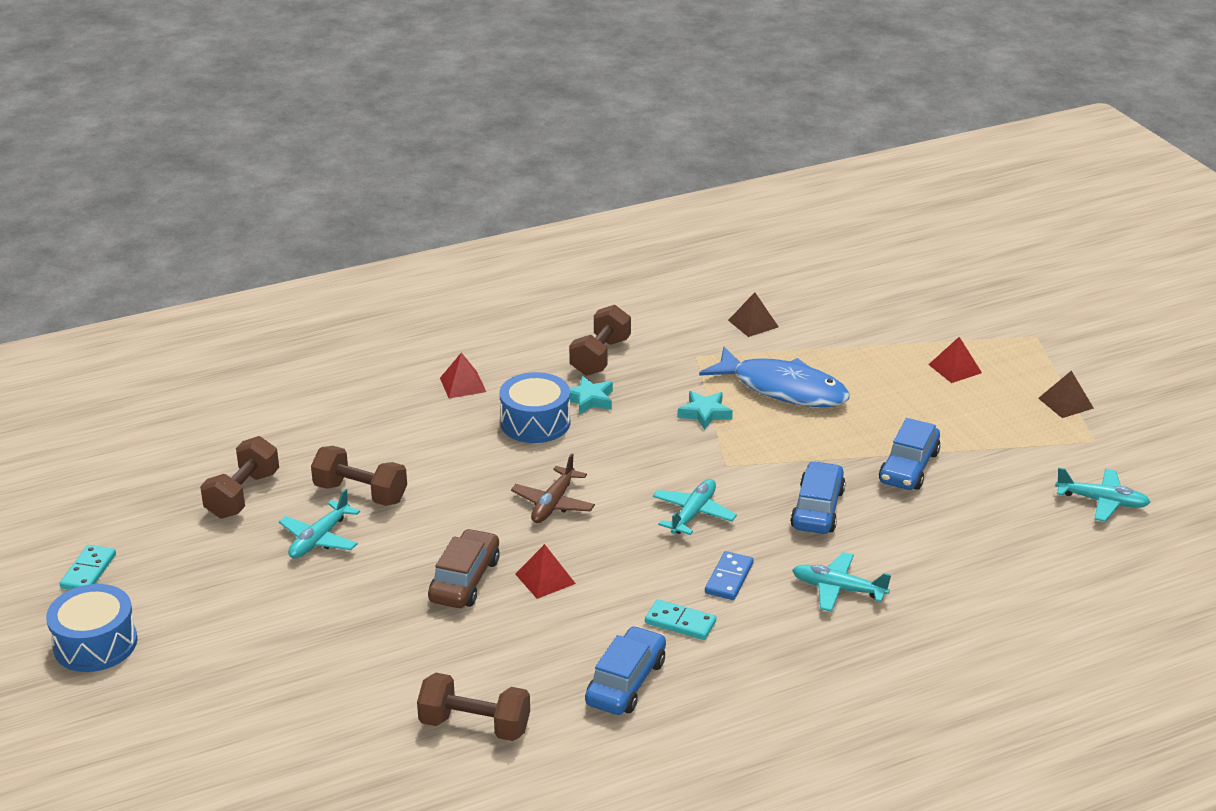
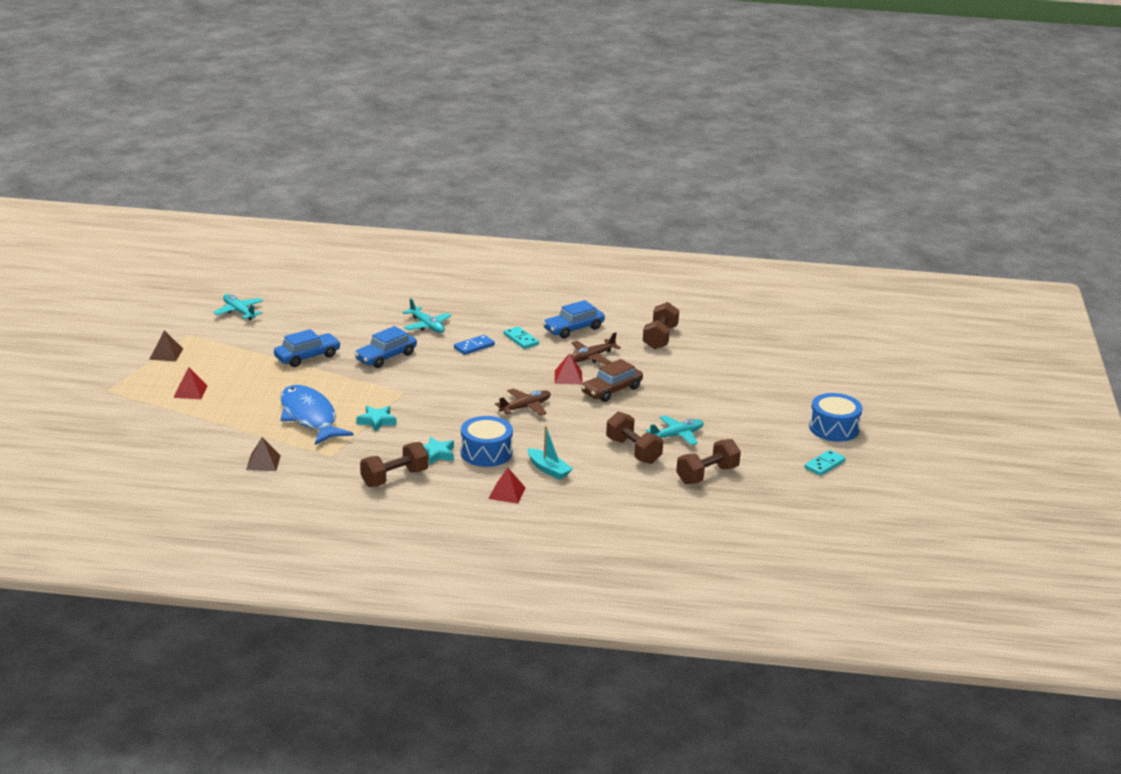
camera: 150 degrees left, 5 degrees down
brown dumbbell [417,673,530,741] -> brown dumbbell turned 60 degrees clockwise [643,302,679,349]
turquoise plane [653,479,737,535] -> none
none -> turquoise boat [527,426,573,480]
none -> brown plane [571,332,621,365]

